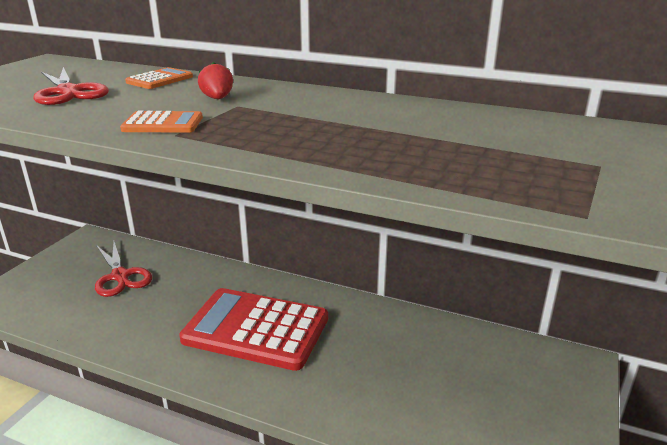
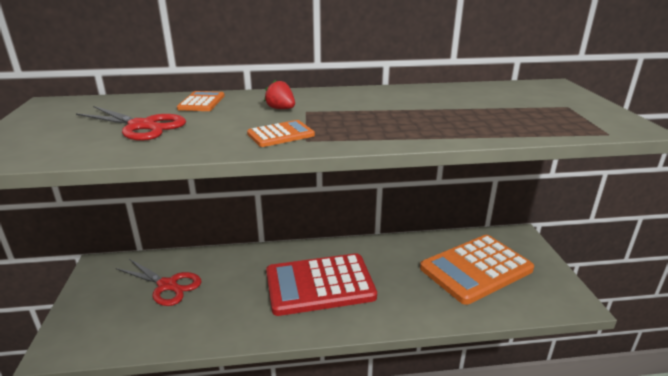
camera: 30 degrees left, 0 degrees up
none -> orange calculator [420,235,534,305]

